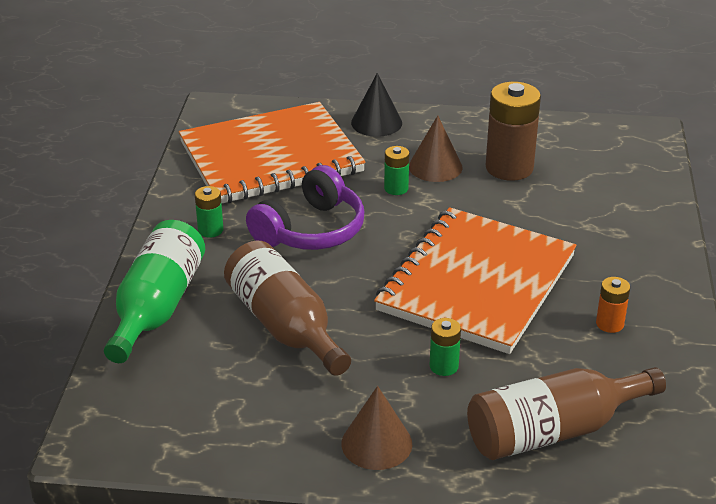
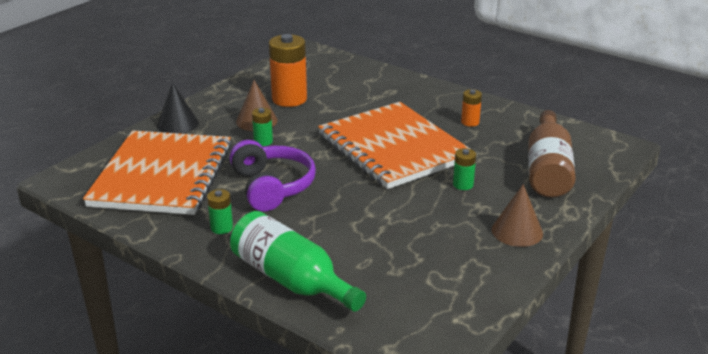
camera: 60 degrees left, 5 degrees down
brown bottle [224,241,351,376] -> none
brown battery [486,82,541,181] -> orange battery [269,34,307,107]

